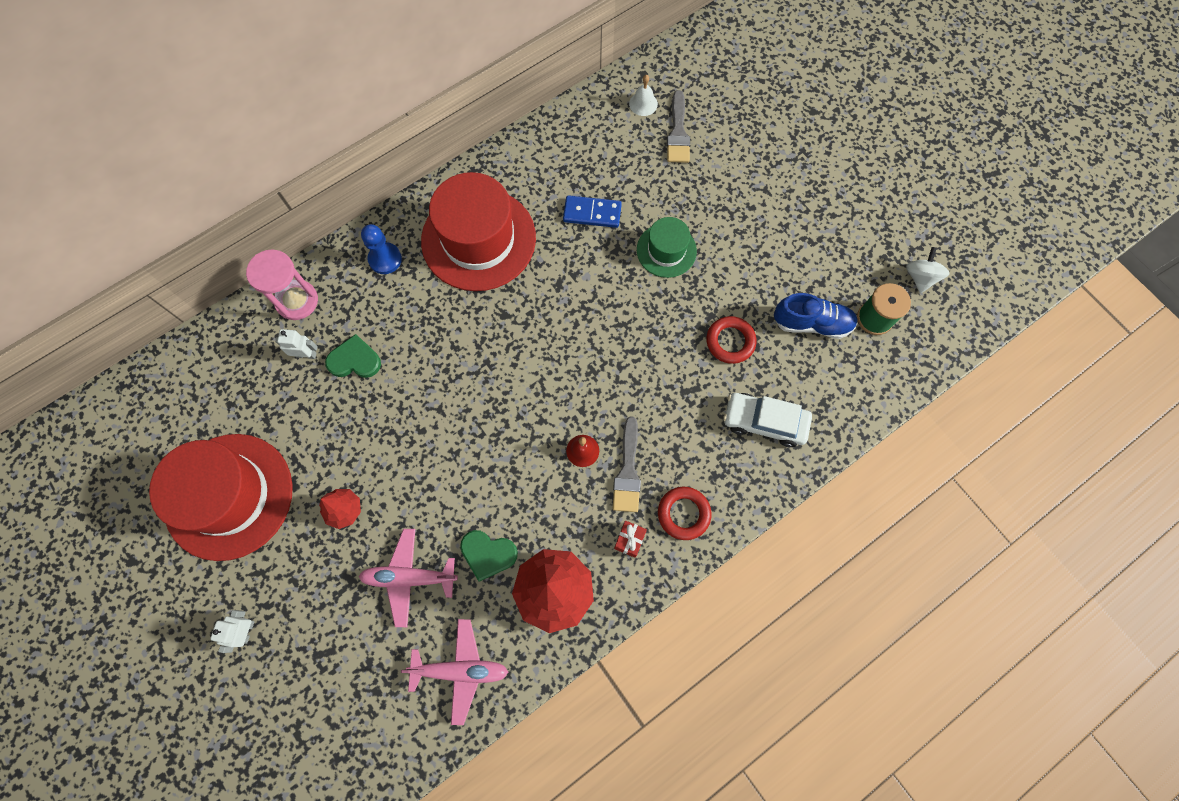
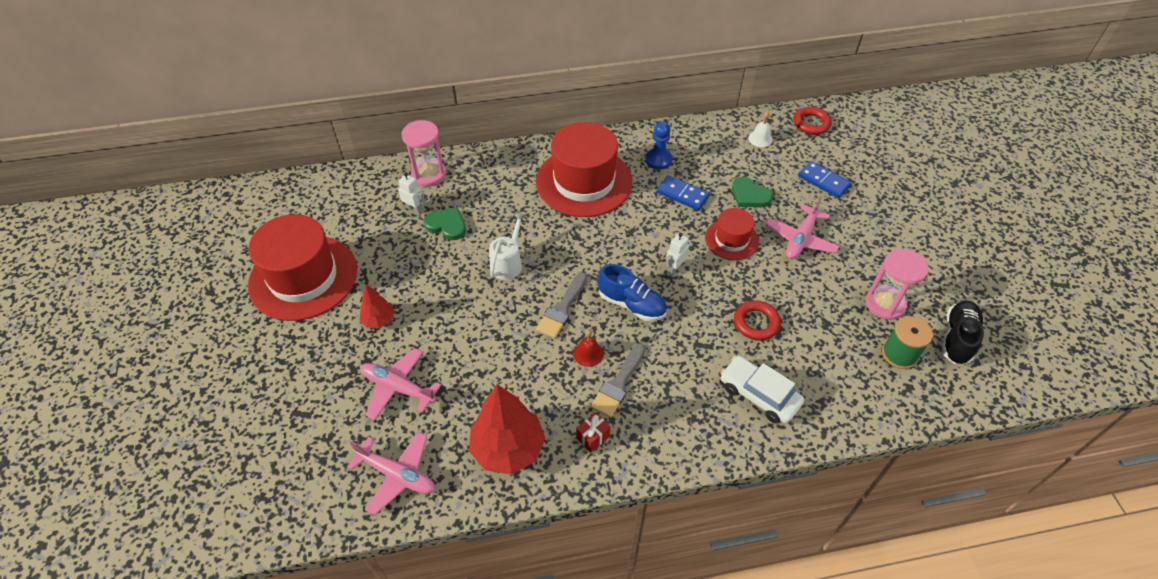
camera: 25 degrees right, 20 degrees down
white robot [210,610,255,653] -> white robot moved to [665,233,689,275]
blue pawn [361,224,402,274] -> blue pawn moved to [645,121,672,170]
green heart [460,530,518,582] -> green heart moved to [732,177,773,207]
green hat [637,217,697,278] -> red hat [705,208,759,260]
red ring [658,487,711,540] -> red ring moved to [794,107,832,135]
grey brush [667,90,690,163] -> grey brush moved to [536,272,587,338]
blue shoe [774,293,858,339] -> blue shoe moved to [597,264,667,321]
white spinning top [906,247,949,293] -> black shoe [942,300,984,364]
none -> white watering can [489,212,527,280]
none -> pink plane [766,197,840,259]
none -> blue domino [798,161,852,198]
none -> pink hourglass [866,249,929,320]

